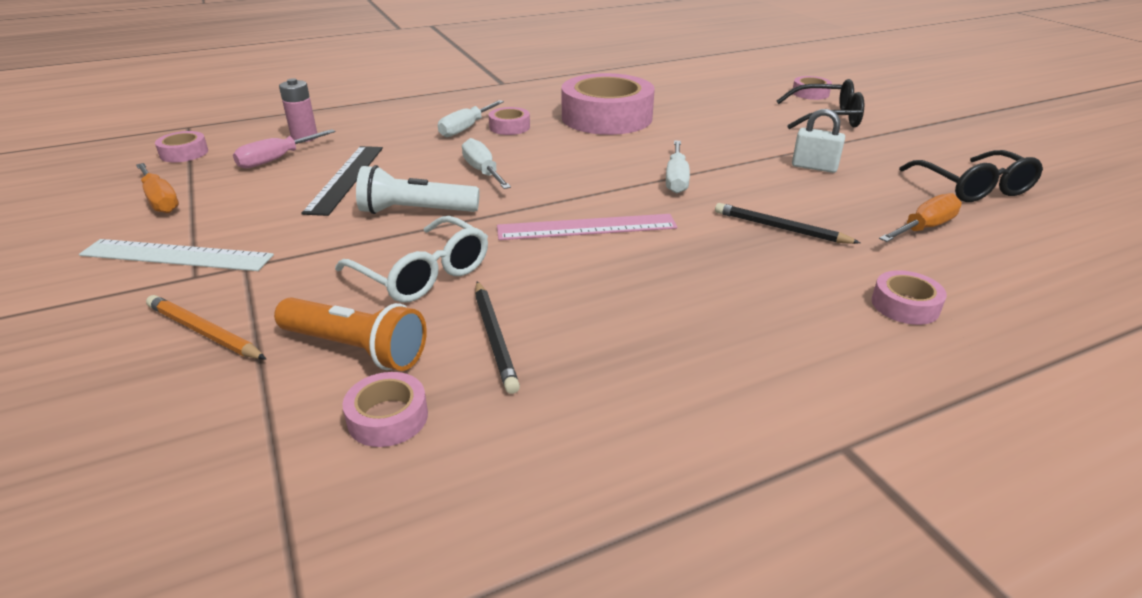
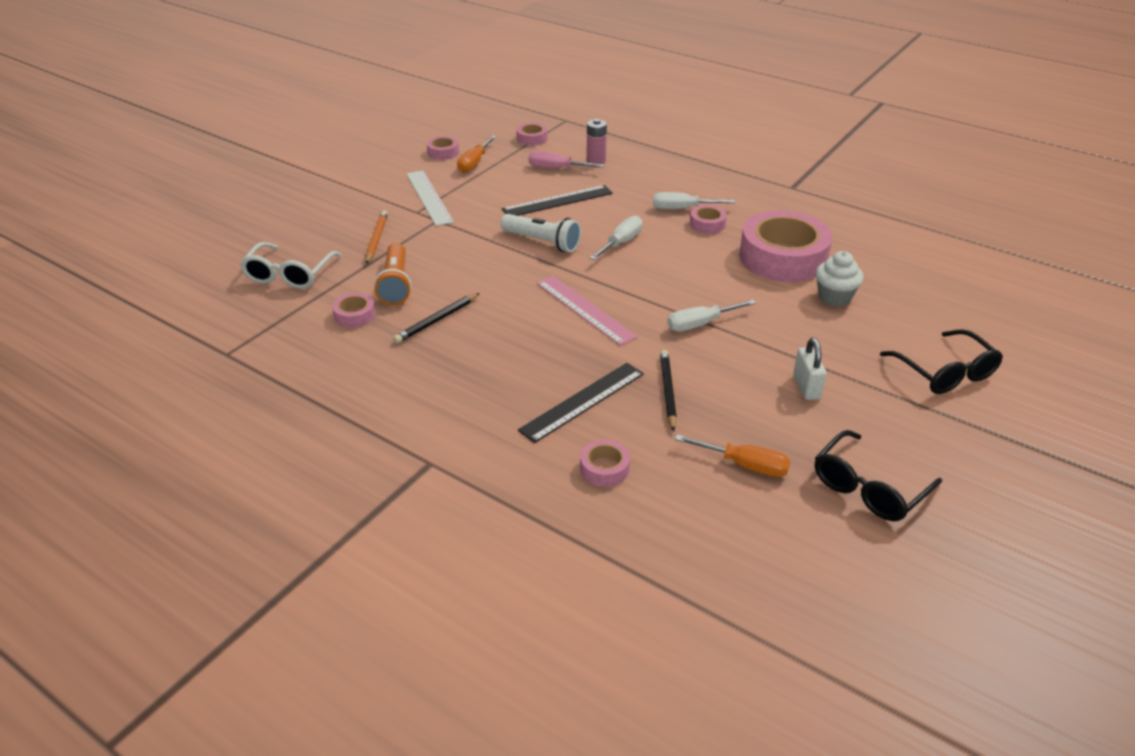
camera: 60 degrees right, 5 degrees up
white glasses [335,216,488,303] -> white glasses moved to [240,242,341,289]
white flashlight [356,165,480,214] -> white flashlight turned 150 degrees clockwise [500,214,581,252]
pink tape [793,76,832,100] -> pink tape moved to [427,136,459,160]
none -> black ruler [518,363,644,443]
none -> white cupcake [816,251,864,307]

